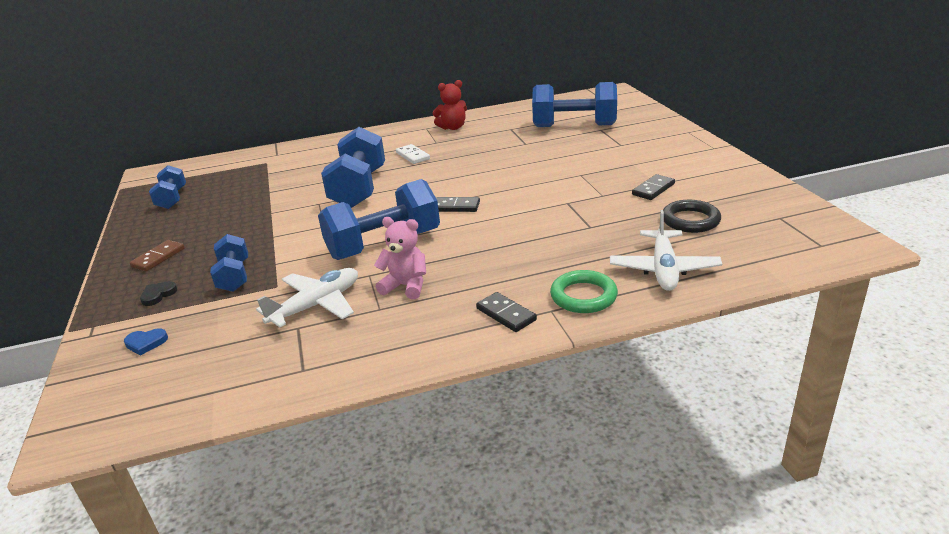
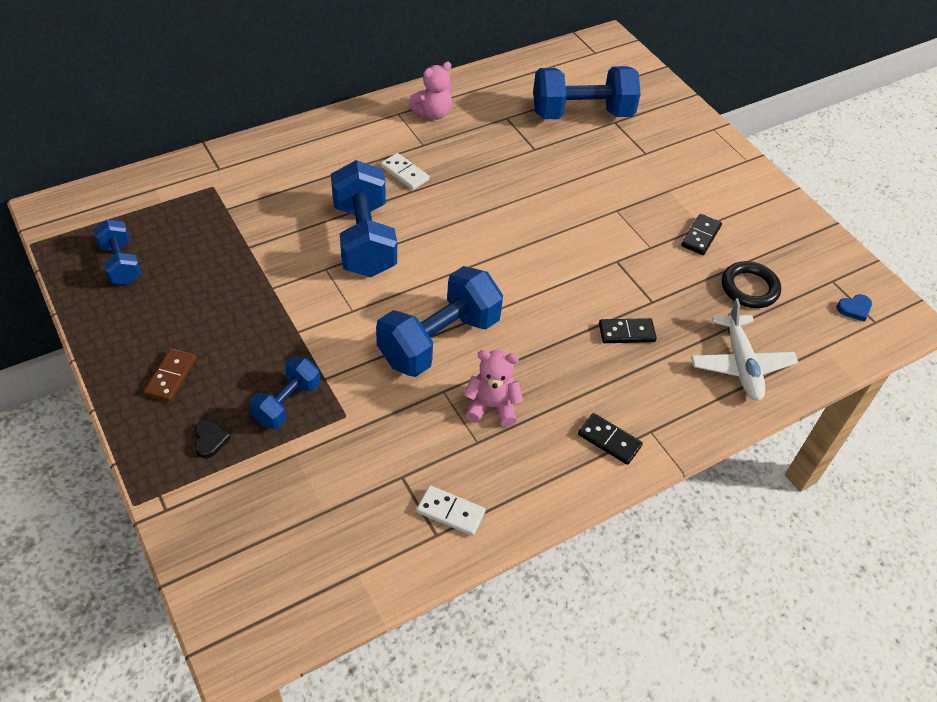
camera: 20 degrees left, 20 degrees up
blue heart [124,328,168,356] -> blue heart moved to [837,294,872,322]
black heart [140,281,177,306] -> black heart turned 150 degrees clockwise [194,419,231,458]
blue dumbbell [210,234,248,292] -> blue dumbbell turned 60 degrees clockwise [249,357,320,429]
white plane [256,268,358,328] -> none
red teddy bear [433,80,467,130] -> pink teddy bear [408,62,452,120]
black domino [436,197,480,212] -> black domino moved to [599,318,657,343]
green ring [550,270,618,313] -> none
none -> white domino [416,485,486,536]

